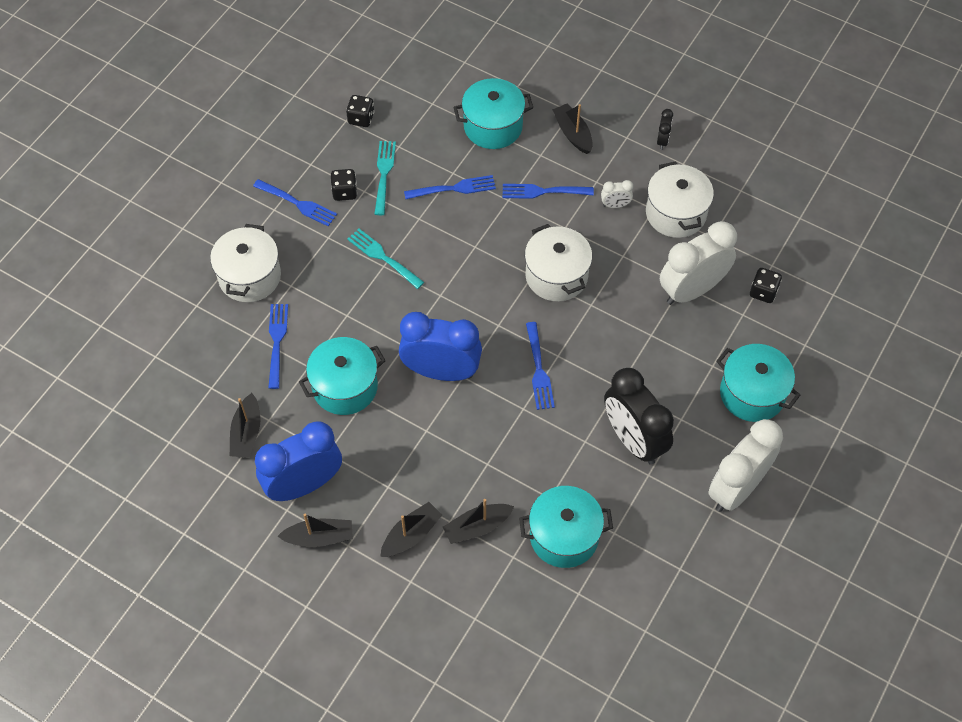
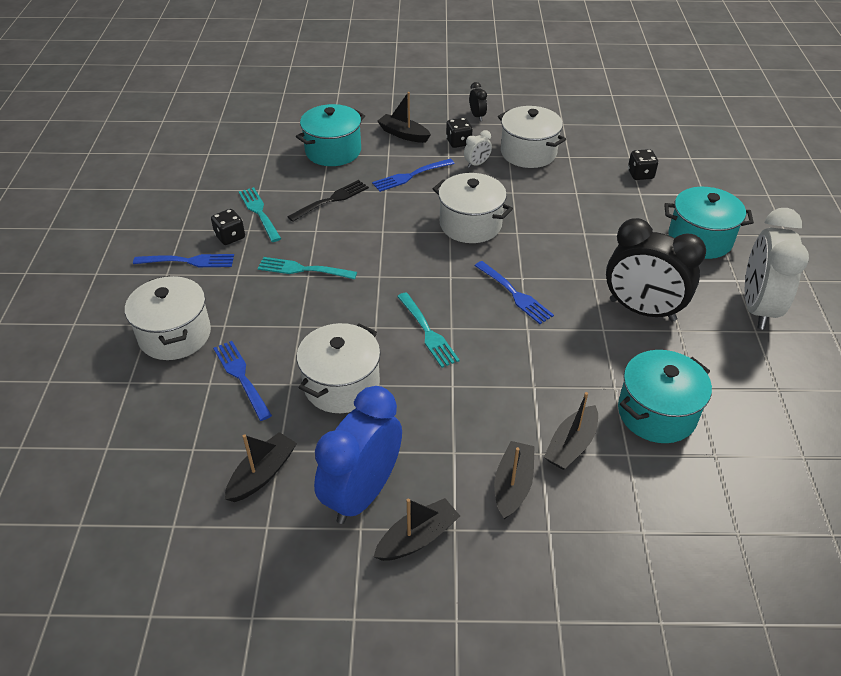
camera: 30 degrees left, 15 degrees down
black boat [230,393,260,458] -> black boat turned 120 degrees counterclockwise [225,432,297,502]
turquoise pot [299,337,386,415] -> white pot [297,323,381,413]
black dice [346,95,374,127] -> black dice moved to [446,117,473,148]
blue clock [399,312,482,381] -> turquoise fork [397,292,460,368]
blue fork [404,175,496,199] -> black fork [288,180,369,222]
white clock [660,221,737,305] -> none

